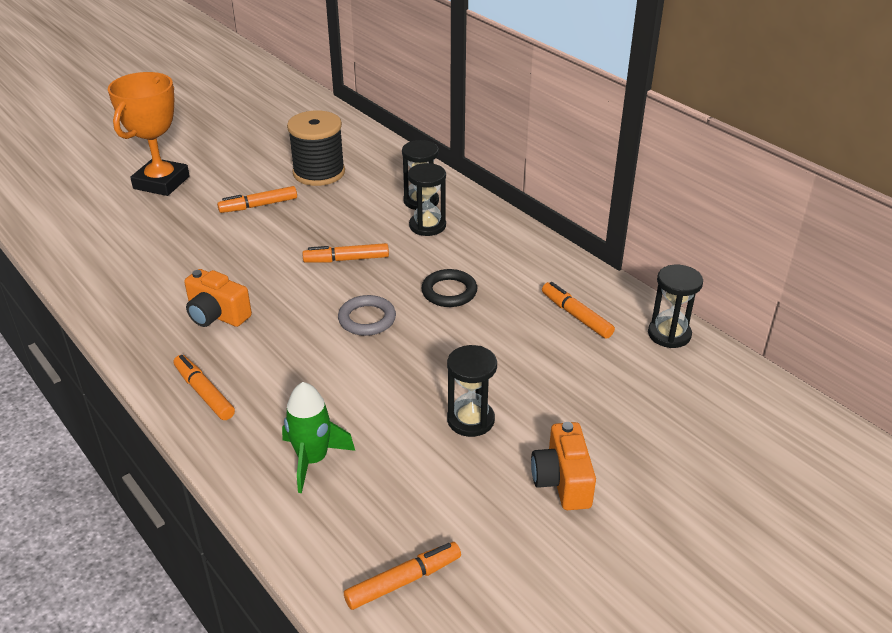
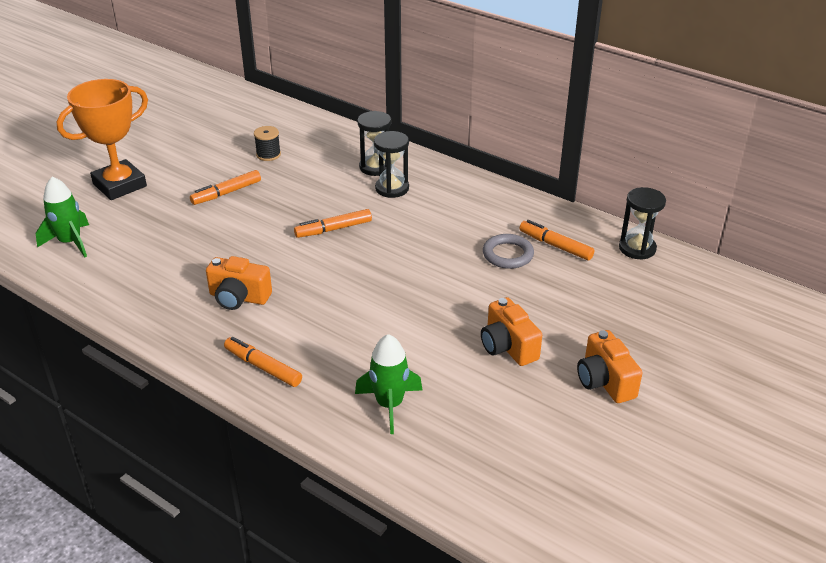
camera: 15 degrees left, 0 degrees up
orange trophy [108,72,190,196] -> orange trophy turned 45 degrees clockwise [56,79,148,200]
black spool [287,110,345,186] -> black spool [254,126,281,161], size x0.50
grey ring [338,295,396,336] -> grey ring moved to [483,234,534,269]
orange marker [344,542,461,610] -> none
black ring [421,269,477,307] -> none
black hourglass [447,345,497,437] -> orange camera [481,297,542,366]
none -> green rocket [36,177,89,257]

